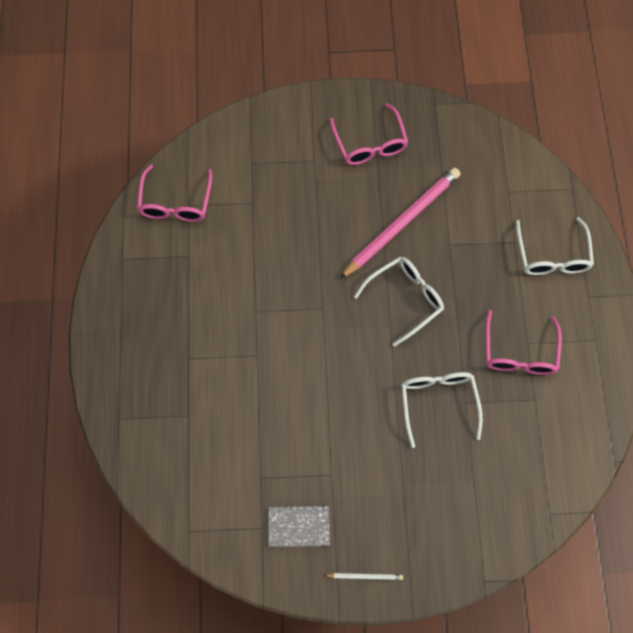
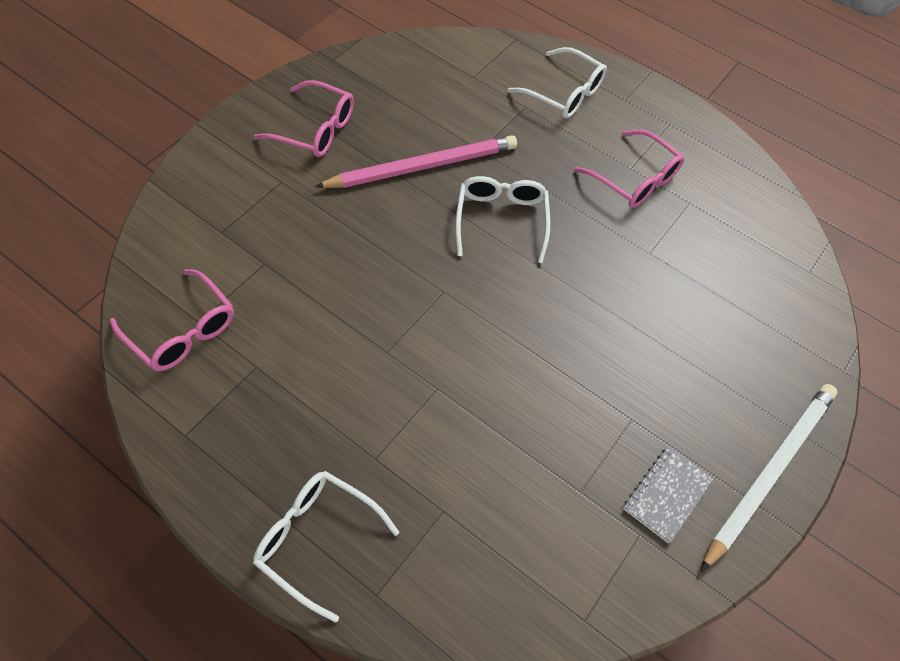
camera: 55 degrees left, 10 degrees down
white pencil [324,573,403,580] -> white pencil [701,384,837,572], size x2.43
pink pencil [340,168,461,279] -> pink pencil turned 75 degrees clockwise [315,135,517,188]
white glasses [401,372,483,448] -> white glasses moved to [253,471,399,623]

